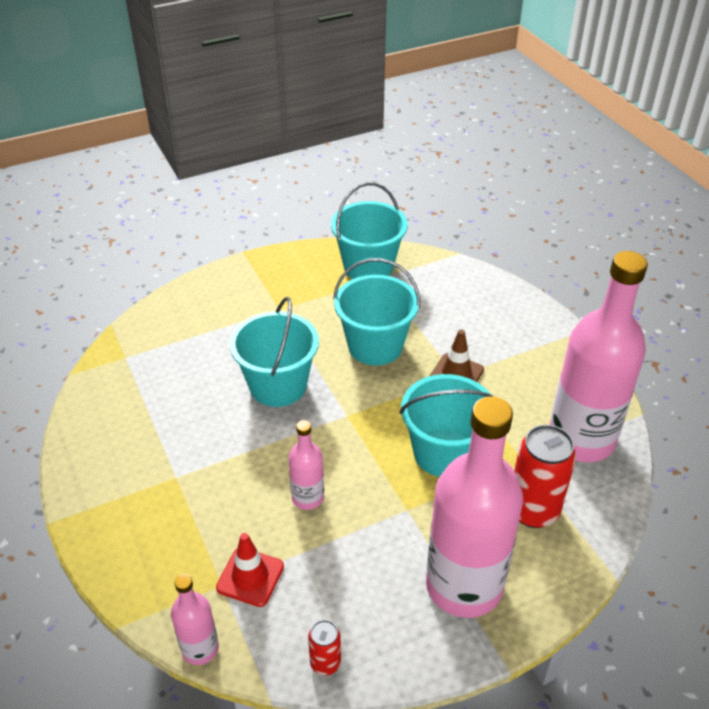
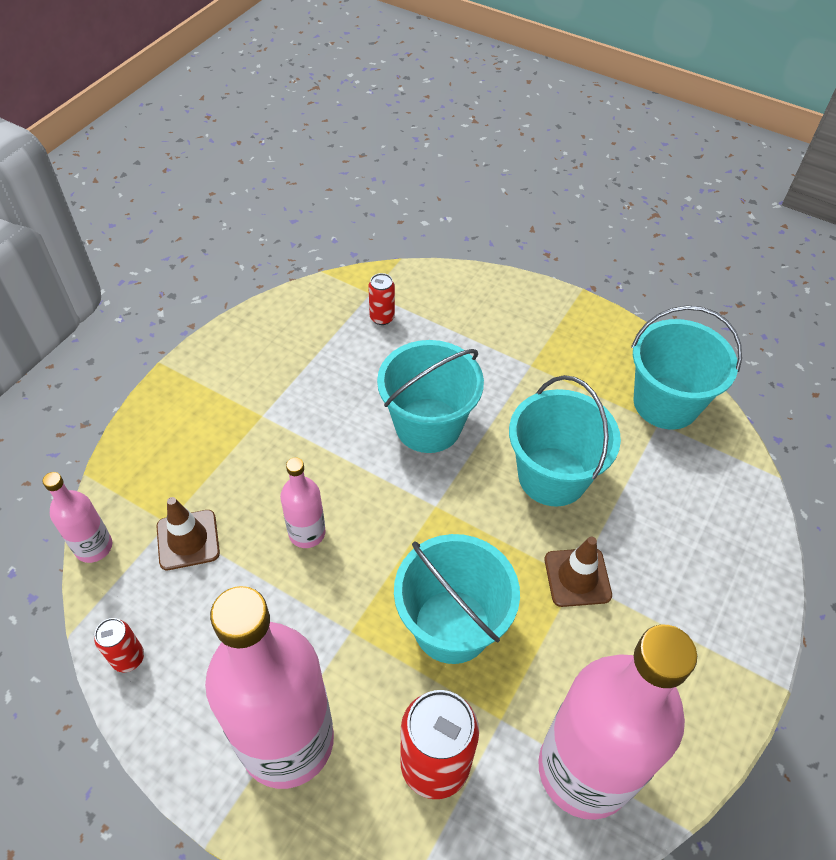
camera: 55 degrees right, 10 degrees up
red traffic cone [216,533,284,607] -> brown traffic cone [156,497,220,570]
none -> red can [368,273,395,325]

